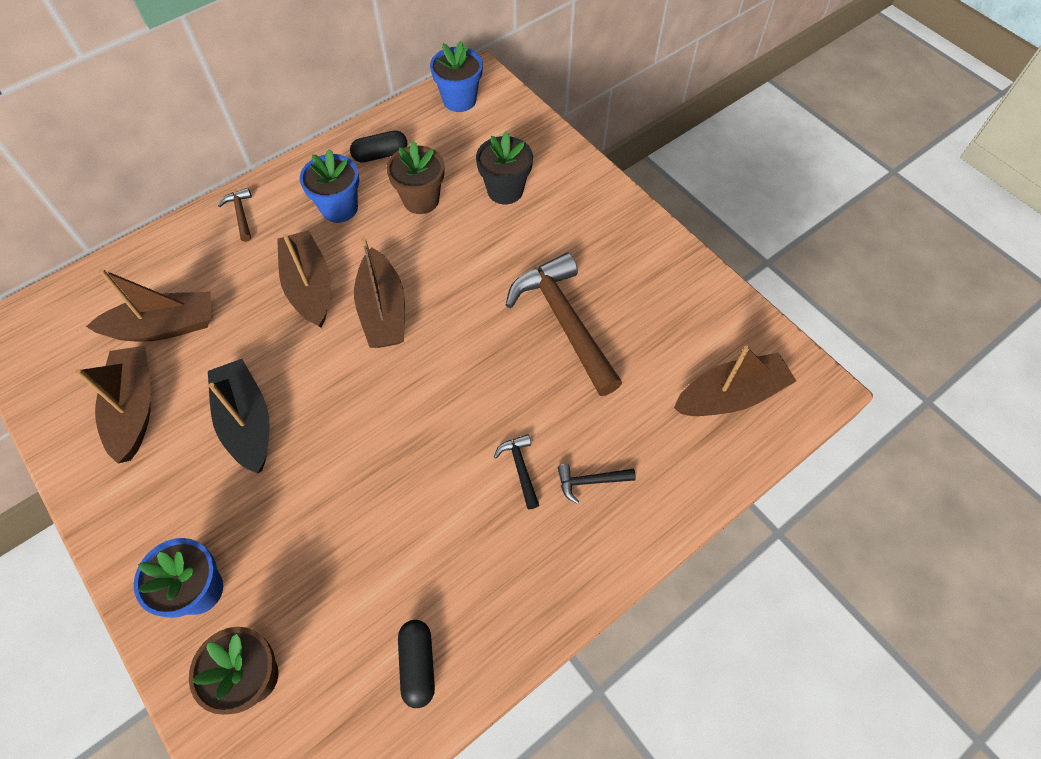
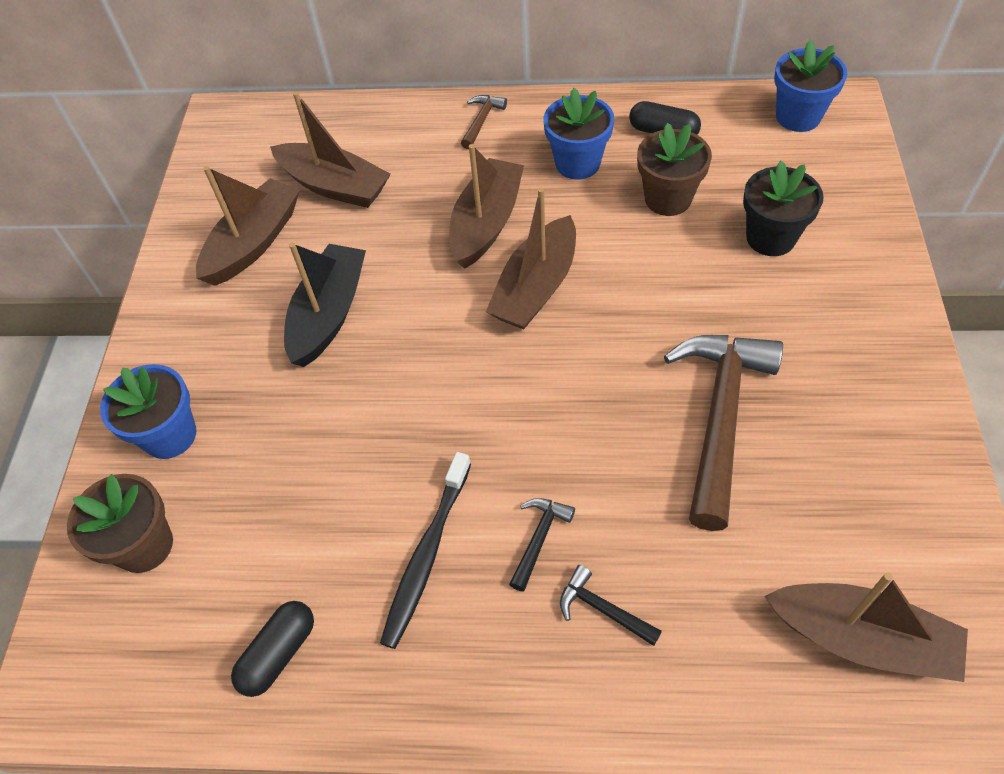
camera: 45 degrees right, 5 degrees down
none -> black toothbrush [380,452,471,649]

